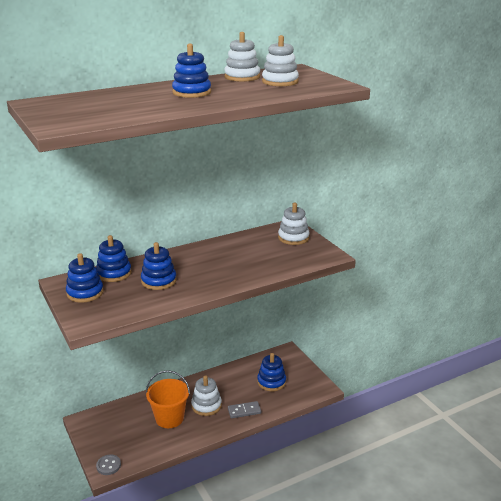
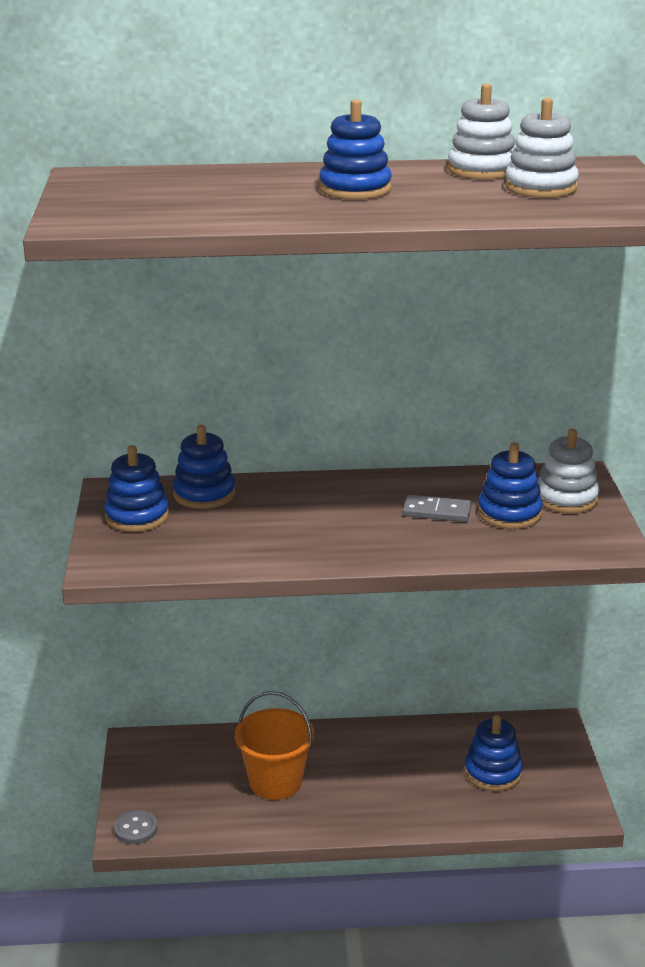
camera: 25 degrees right, 0 degrees up
blue stacking toy [141,242,177,290] -> blue stacking toy moved to [478,442,543,529]
white stacking toy [191,376,222,416] -> none
grey domino [228,401,261,418] -> grey domino moved to [403,495,472,522]

